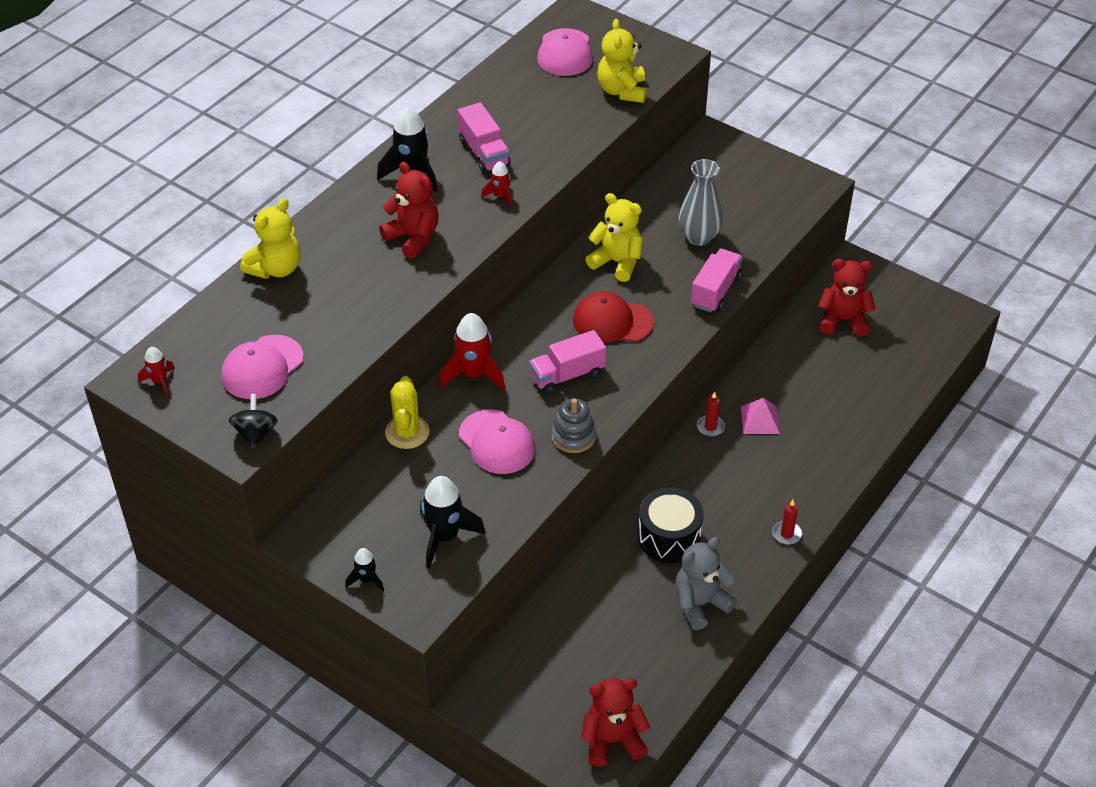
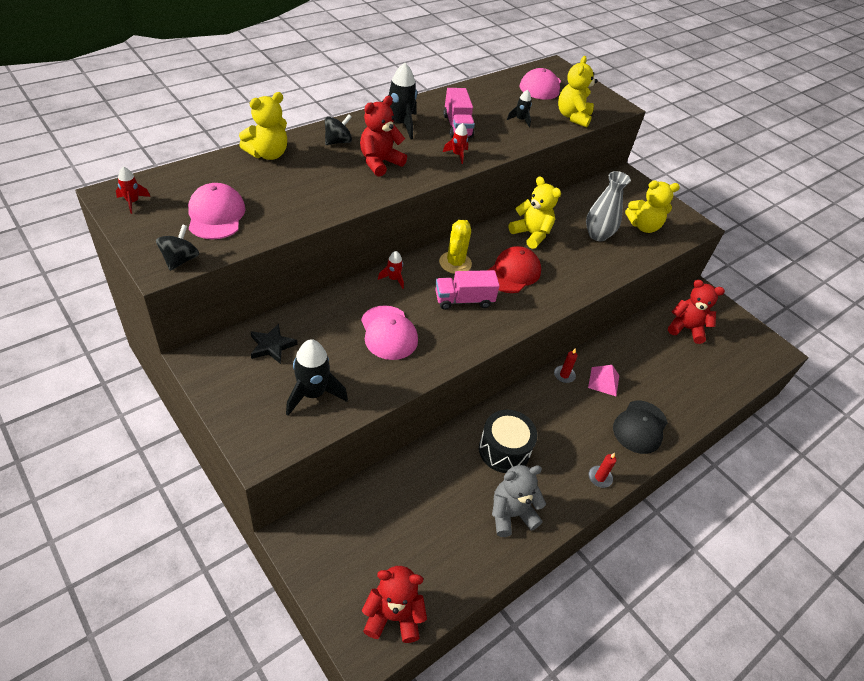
camera: 10 degrees right, 0 degrees up
pink cap [221,335,304,399] -> pink cap turned 120 degrees clockwise [188,183,245,239]
black rocket [345,548,384,592] -> black rocket moved to [507,90,532,128]
red teddy bear [379,162,439,259] -> red teddy bear turned 105 degrees counterclockwise [360,96,407,177]
yellow cactus [385,376,430,449] -> yellow cactus moved to [439,220,472,274]
red rocket [439,313,506,391] -> red rocket [378,251,404,289], size x0.54
grey stacking toy [551,398,596,453] -> none
red cap [573,292,654,343] -> red cap turned 105 degrees clockwise [488,246,541,293]
pink truck [691,248,743,312] -> none
none -> black star [251,324,297,364]
none -> black spinning top [325,115,352,145]
none -> black cap [613,401,668,454]
none -> yellow teddy bear [625,180,680,233]

